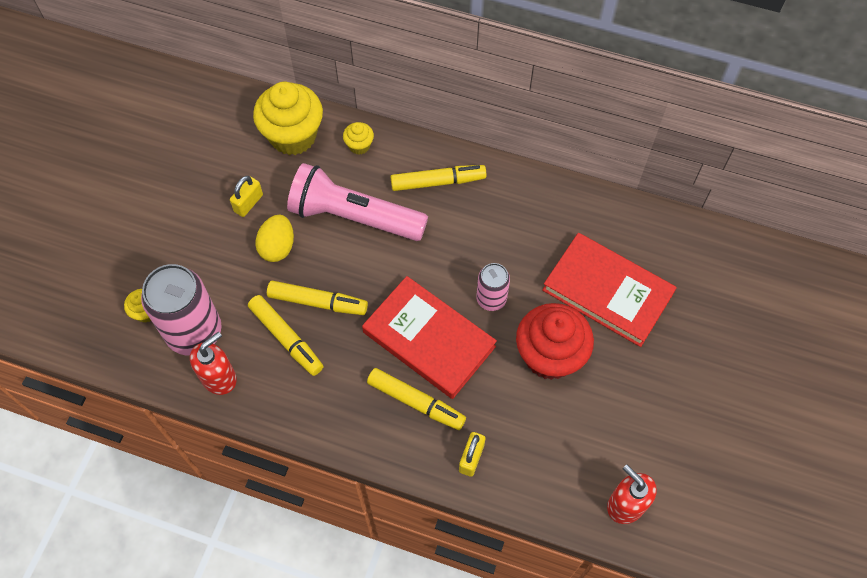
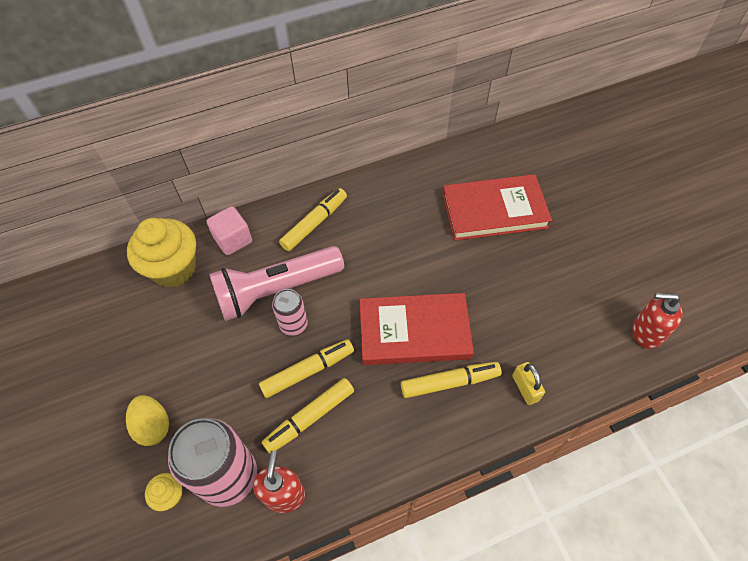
camera: 40 degrees left, 5 degrees down
yellow padlock [230,176,263,217] -> none
yellow marker [248,295,323,376] -> yellow marker turned 135 degrees clockwise [262,378,354,454]
yellow egg [255,215,294,262] -> yellow egg moved to [126,395,169,446]
yellow cupcake [343,122,374,155] -> pink cube [207,206,252,255]
pink can [476,263,510,311] -> pink can moved to [272,289,308,336]
red cupcake [516,303,594,380] -> none

